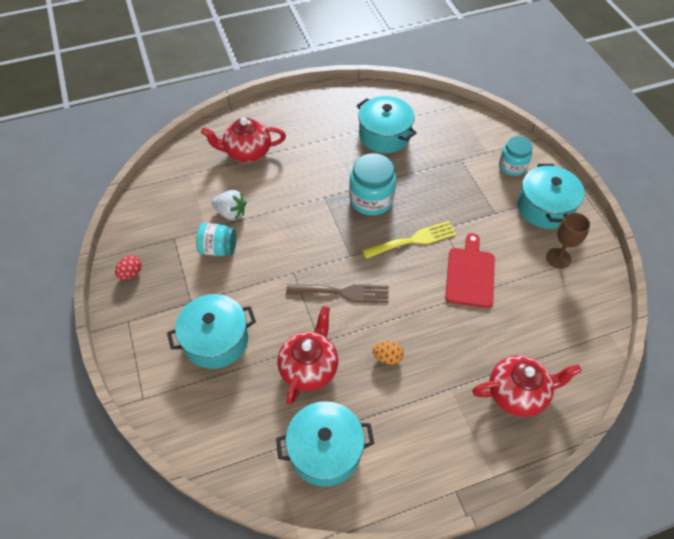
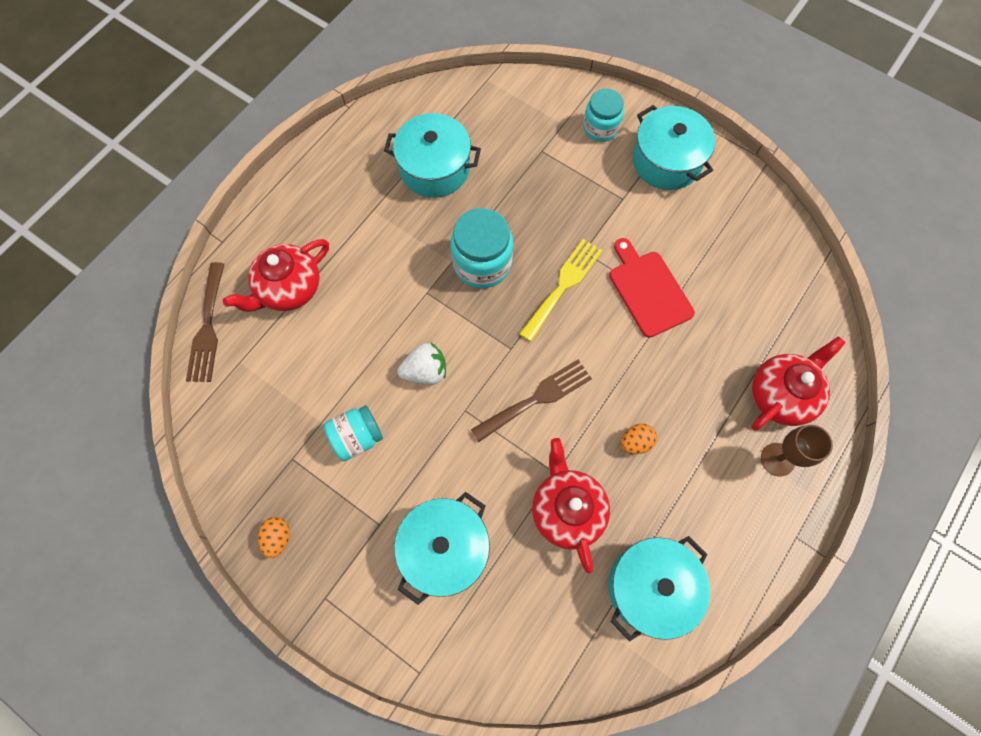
camera: 35 degrees left, 15 degrees up
red egg [115,255,142,280] -> orange egg [258,517,290,558]
white strawberry [211,190,246,220] -> white strawberry moved to [397,343,446,385]
brown goblet [546,213,590,269] -> brown goblet moved to [761,425,833,476]
none -> brown fork [186,262,224,382]

